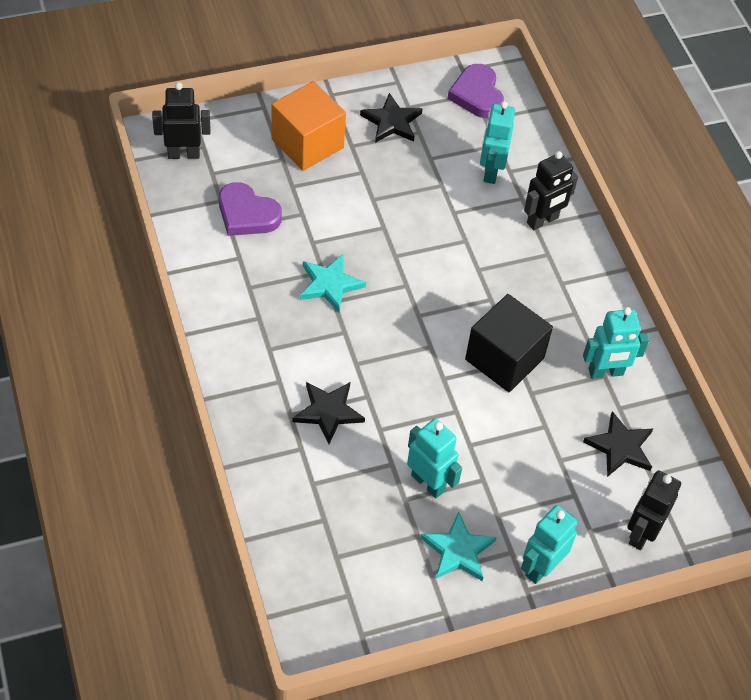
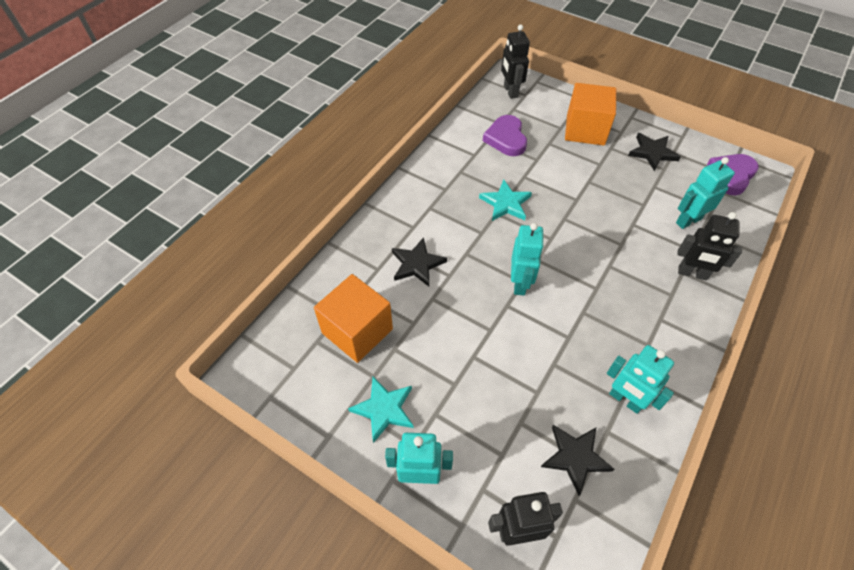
camera: 55 degrees right, 0 degrees up
black robot [152,82,211,159] -> black robot turned 150 degrees counterclockwise [501,25,530,99]
turquoise robot [407,418,462,498] -> turquoise robot moved to [511,223,544,295]
black cube [465,294,553,392] -> none
none -> orange cube [314,274,393,363]

